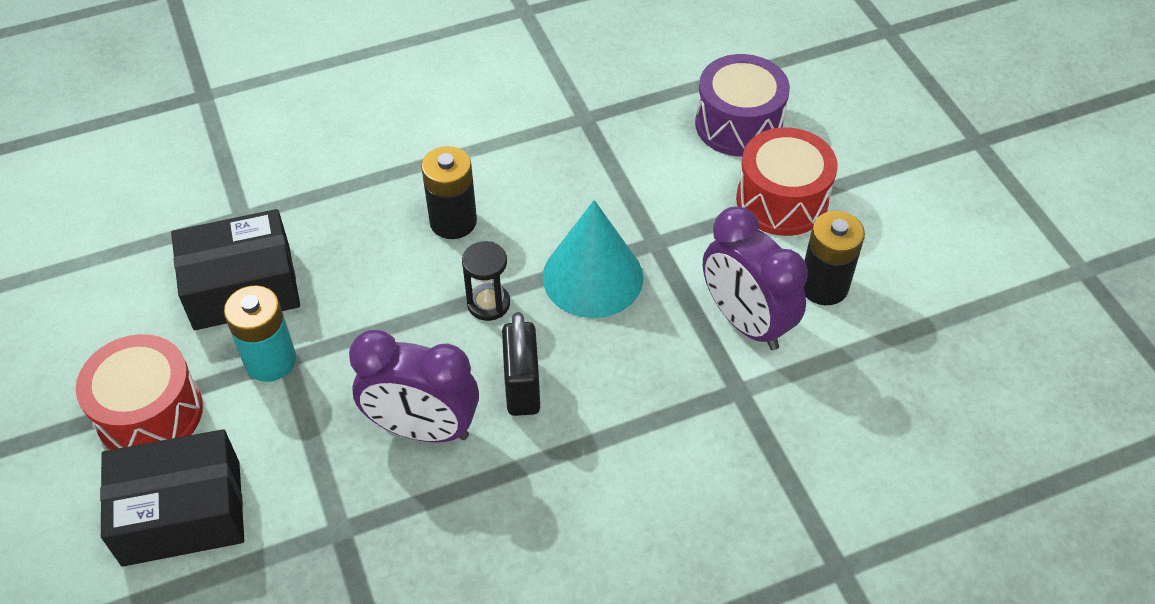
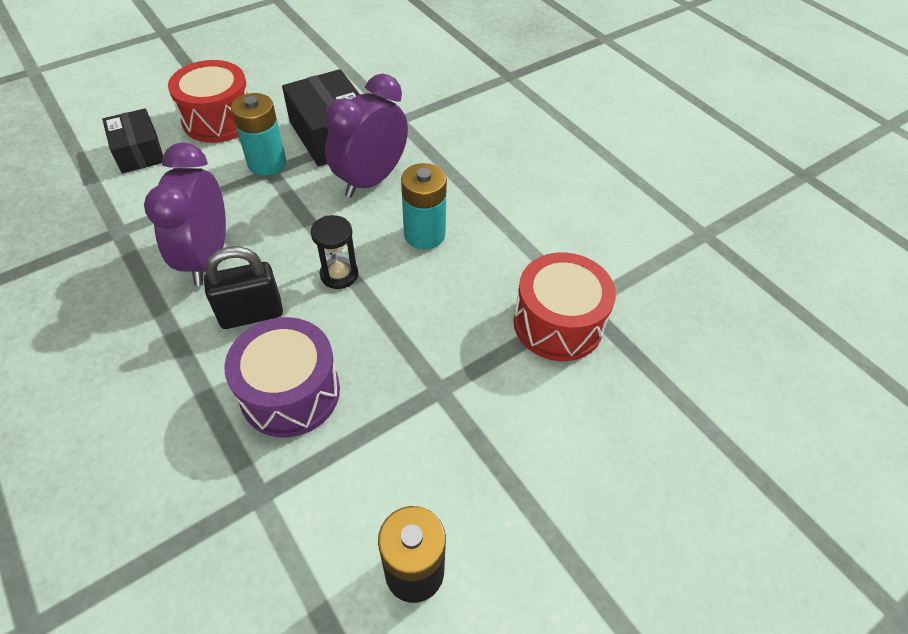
camera: 75 degrees right, 0 degrees up
black box [100,429,244,567] -> black box [102,109,163,173], size x0.65
black battery [421,146,477,239] -> turquoise battery [401,163,447,250]
turquoise cone [542,200,643,318] -> none
purple drum [695,54,790,157] -> purple drum moved to [224,317,340,438]
purple clock [703,206,808,350] -> purple clock moved to [324,74,408,197]
red drum [736,127,838,236] -> red drum moved to [513,252,616,361]

